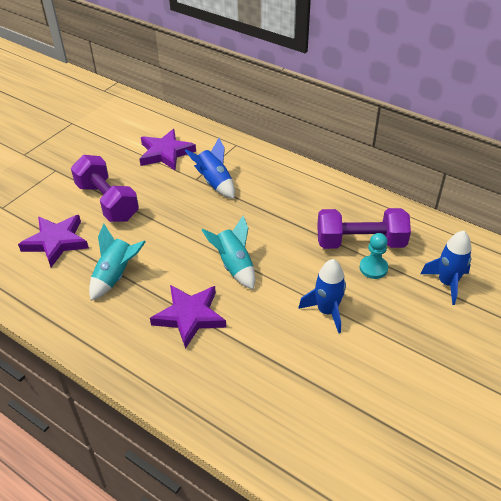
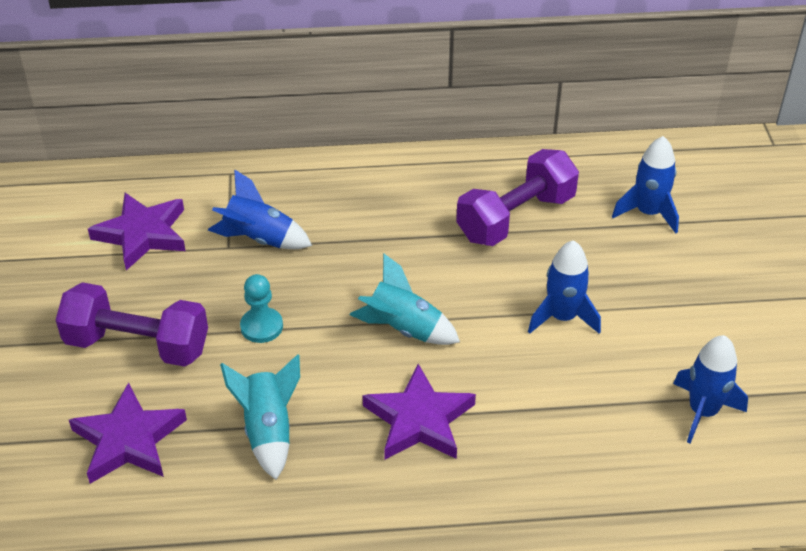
camera: 40 degrees left, 0 degrees up
turquoise pawn [360,233,388,279] -> turquoise pawn moved to [240,274,283,343]
none -> blue rocket [673,335,748,443]

